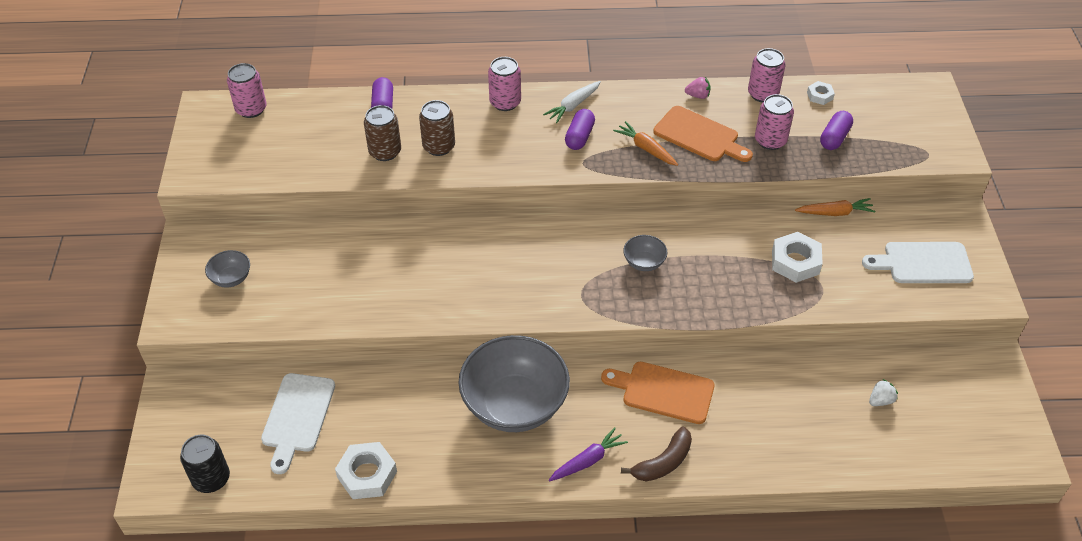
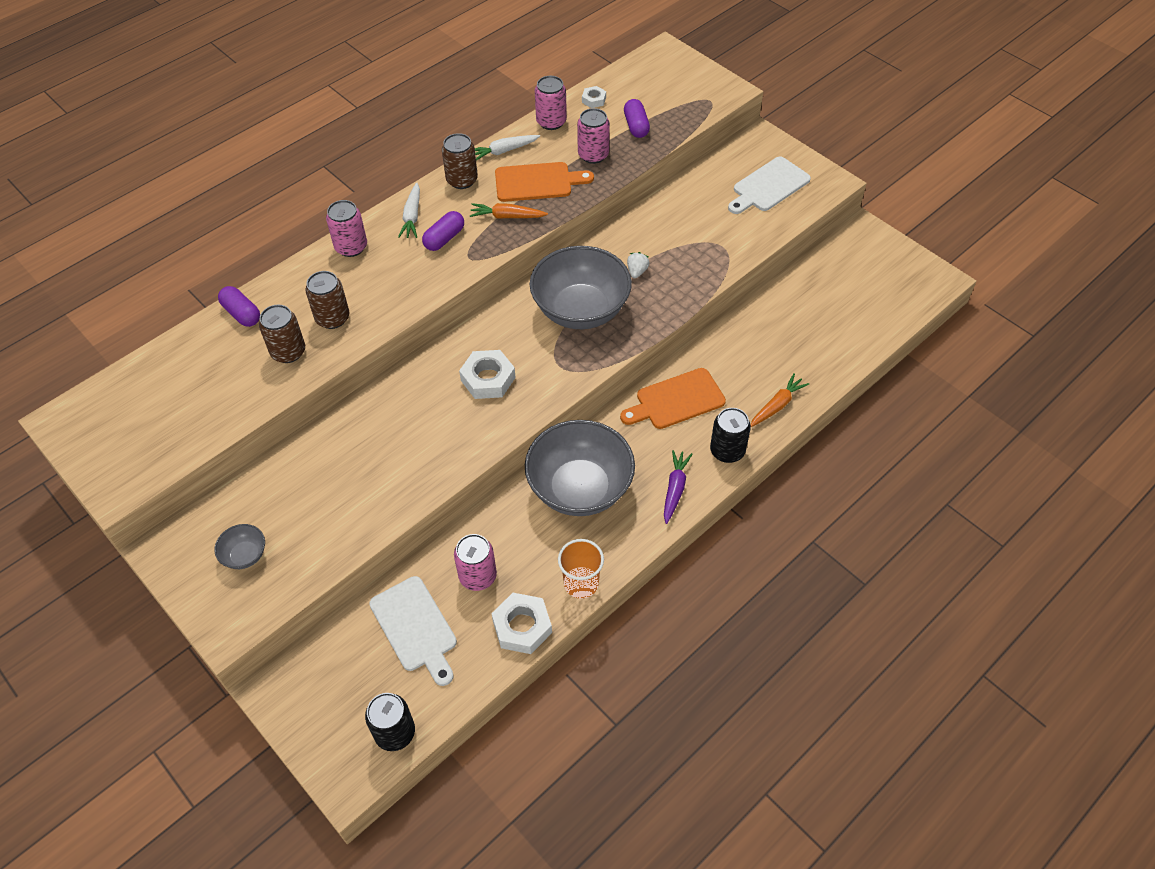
camera: 40 degrees left, 5 degrees up
pink can [227,63,267,118] -> pink can moved to [454,534,497,591]
purple capsule [565,109,595,150] -> purple capsule turned 60 degrees clockwise [422,211,464,251]
brown banana [621,426,692,481] -> black can [710,408,751,463]
grey bowl [623,235,667,271] -> grey bowl [530,246,632,329], size x2.34
pink strawberry [685,77,711,99] -> white carrot [475,135,540,161]
white nut [772,232,823,283] -> white nut moved to [459,350,516,399]
orange carrot [795,198,876,216] -> orange carrot moved to [751,374,809,427]
white strawberry [869,379,898,406] -> white strawberry moved to [627,252,650,278]
none -> brown can [442,133,478,189]
none -> orange cup [558,539,604,599]

